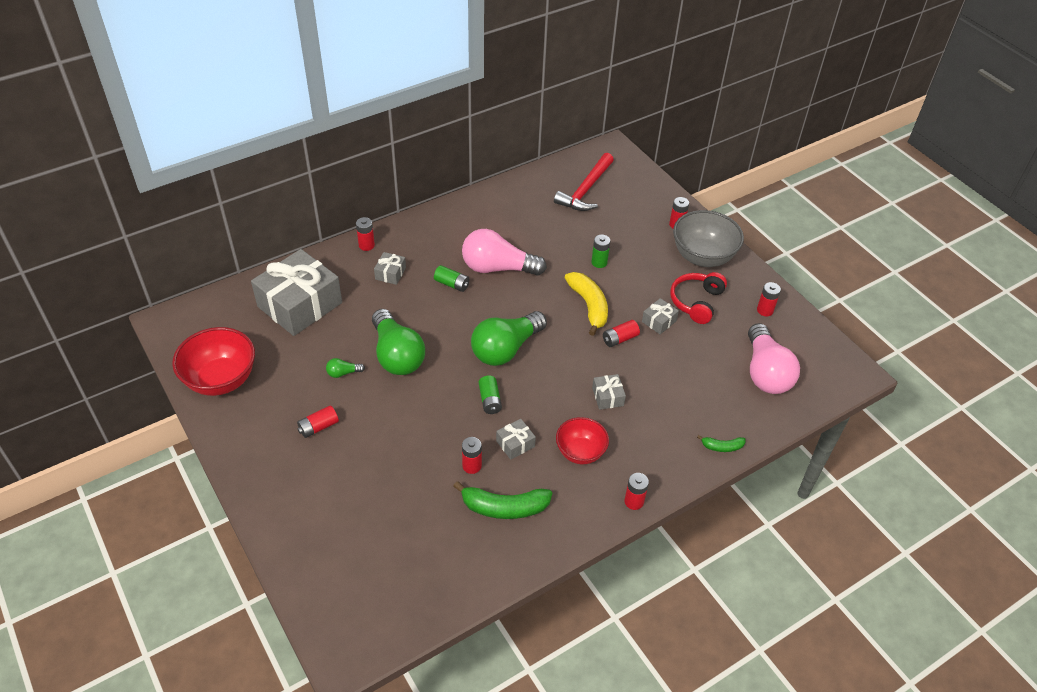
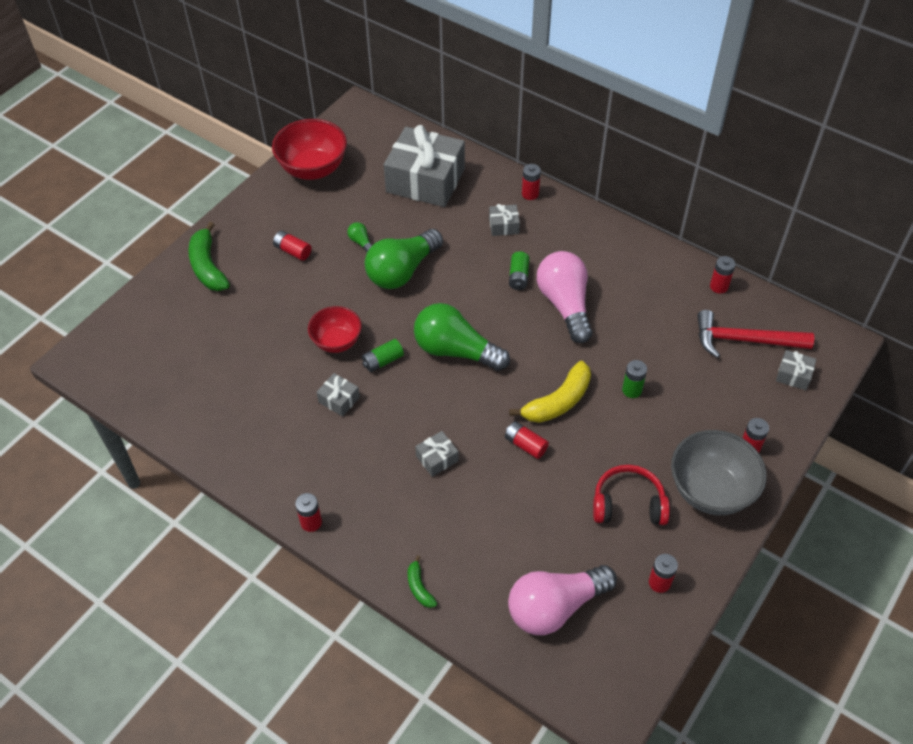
camera: 70 degrees right, 5 degrees up
green banana [453,481,552,519] -> green banana moved to [188,222,230,291]
red battery [462,437,482,474] -> red battery moved to [710,256,736,293]
red bowl [556,417,609,464] -> red bowl moved to [308,306,362,353]
grey gift [642,298,679,334] -> grey gift moved to [776,350,816,390]

